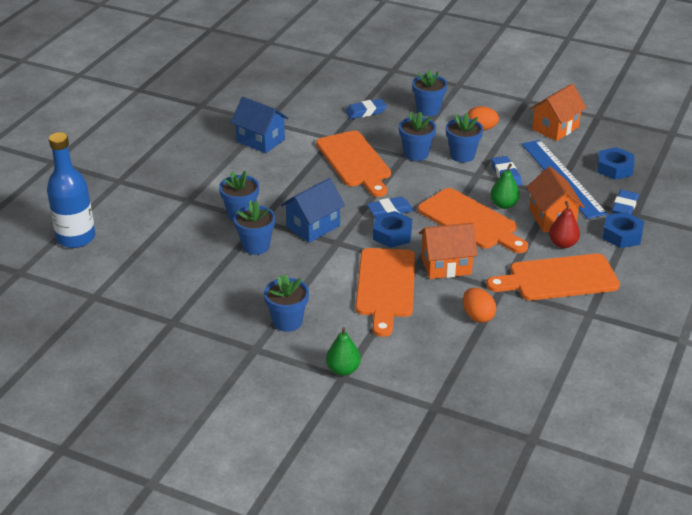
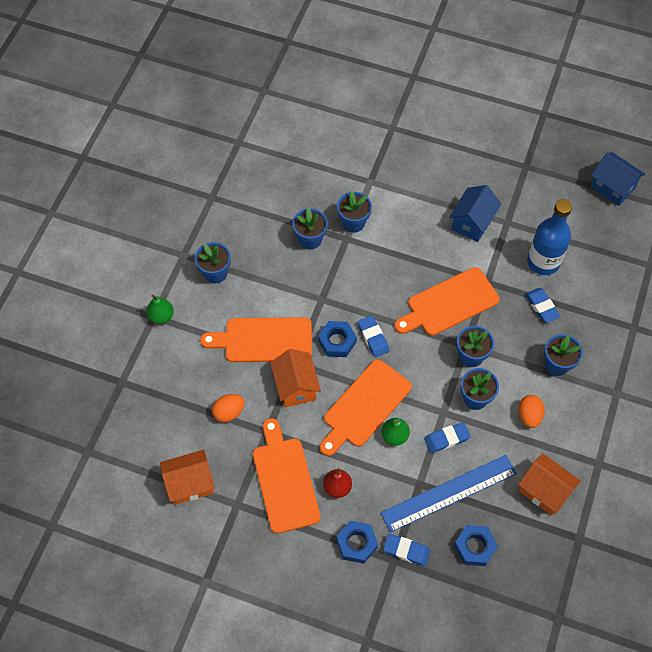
camera: 85 degrees right, 25 degrees up
blue bottle [47,132,95,248] -> blue bottle moved to [527,199,572,275]
blue house [281,178,345,243] -> blue house moved to [590,152,645,206]
orange house [527,166,585,232] -> orange house moved to [160,450,215,505]

